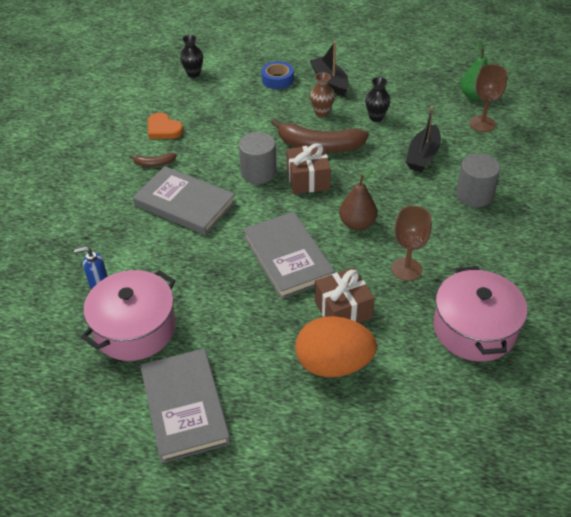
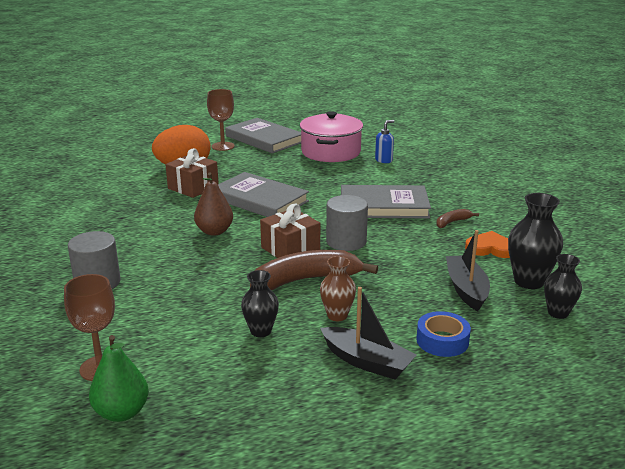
camera: 150 degrees right, 20 degrees down
brown goblet [392,206,432,281] -> brown goblet moved to [207,89,235,151]
black boat [406,106,441,172] -> black boat moved to [446,230,490,311]
pink pot [433,266,527,361] -> none
none -> black vase [508,193,563,289]

